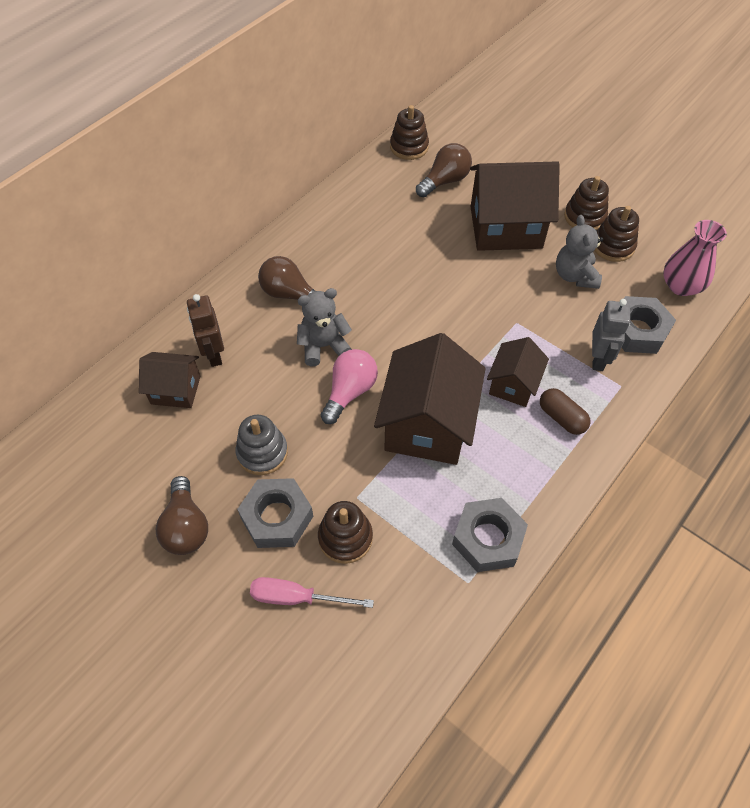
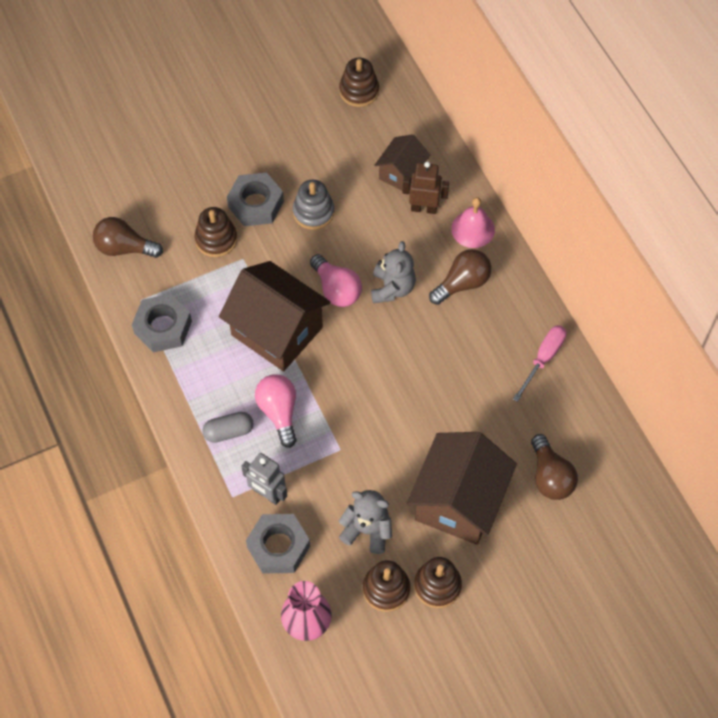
camera: 115 degrees right, 5 degrees up
brown light bulb [156,476,208,555] -> brown light bulb moved to [93,217,163,258]
pink screwdriver [250,577,374,608] -> pink screwdriver moved to [513,325,567,402]
brown stacking toy [390,105,429,160] -> brown stacking toy moved to [339,58,379,107]
brown house [487,337,549,407] -> pink light bulb [255,374,297,448]
brown capsule [540,388,591,435] -> grey capsule [202,412,253,443]
none -> pink bell [451,197,495,248]

